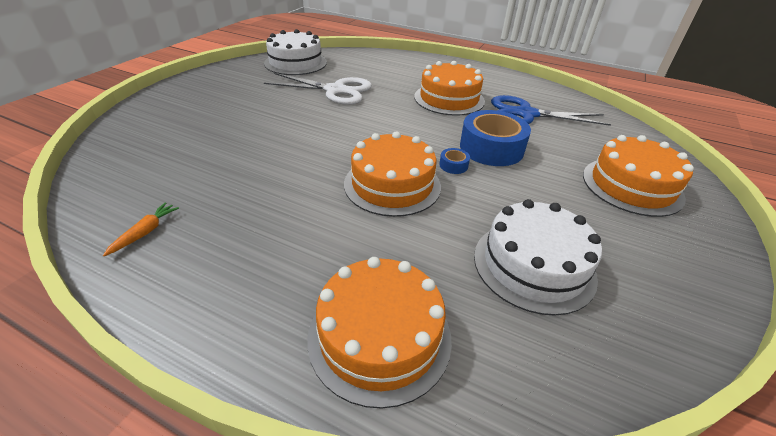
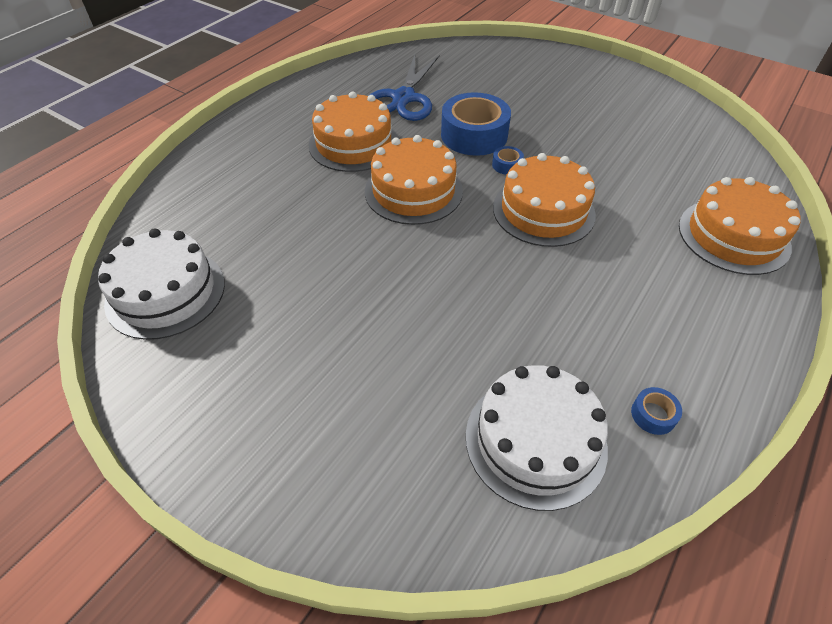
camera: 80 degrees left, 10 degrees up
orange carrot [103,202,179,256] -> blue tape [631,387,682,435]
white scissors [264,73,372,105] -> none
white cake [474,199,602,316] -> white cake moved to [466,365,608,511]
orange cake [583,135,694,217] -> orange cake moved to [365,135,463,225]

